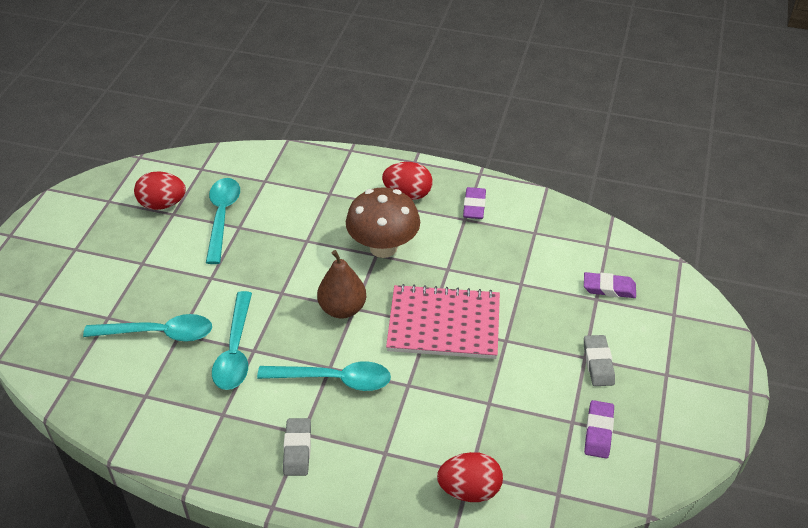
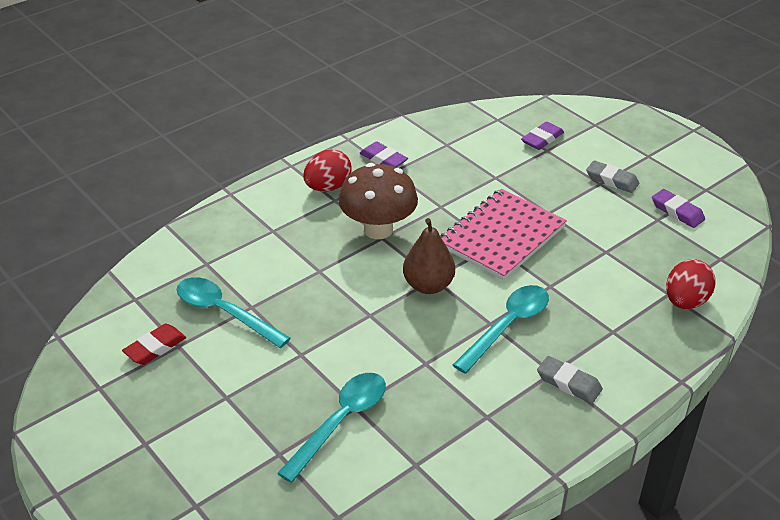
camera: 55 degrees left, 5 degrees down
red egg [134,171,186,210] -> red eraser [122,324,186,365]
turquoise spoon [212,291,252,390] -> none

